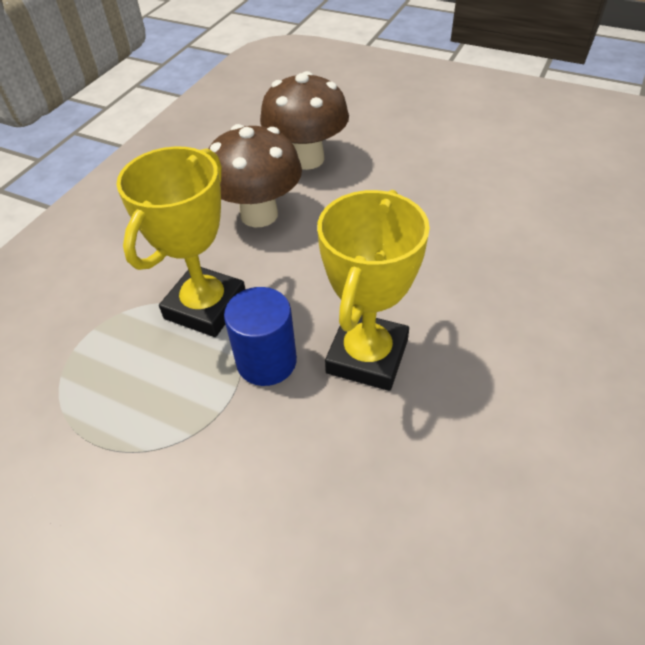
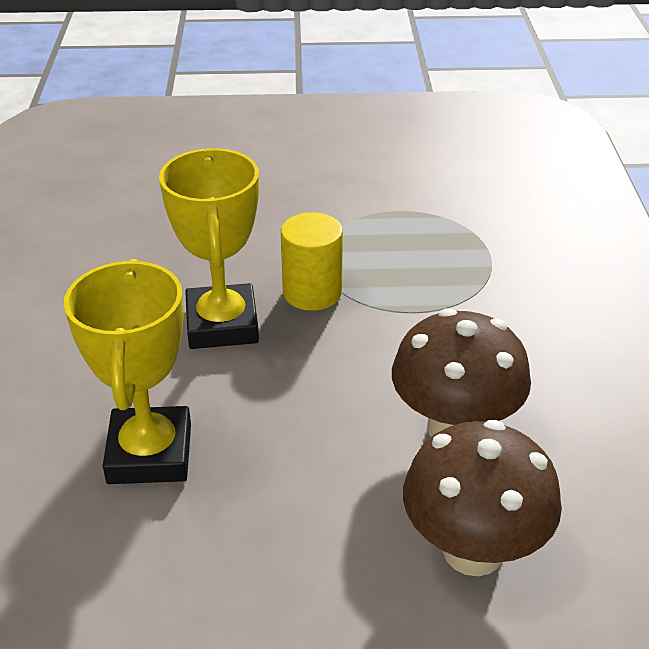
camera: 150 degrees right, 10 degrees down
yellow trophy [116,146,246,337] -> yellow trophy moved to [64,259,191,484]
blue cylinder [224,287,297,386] -> yellow cylinder [281,212,343,311]

